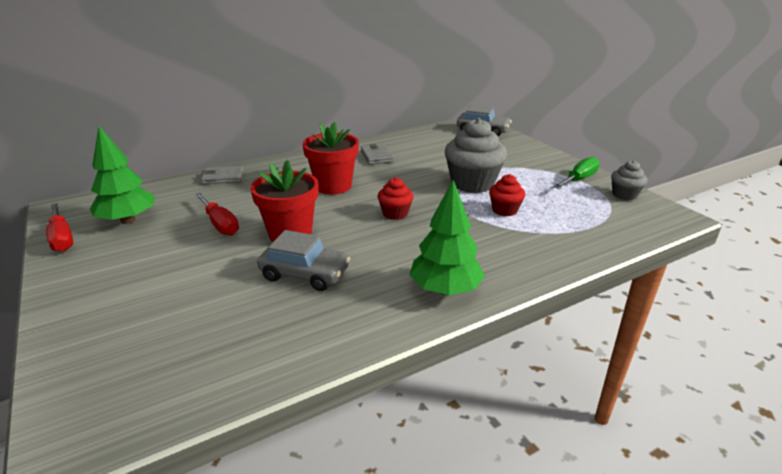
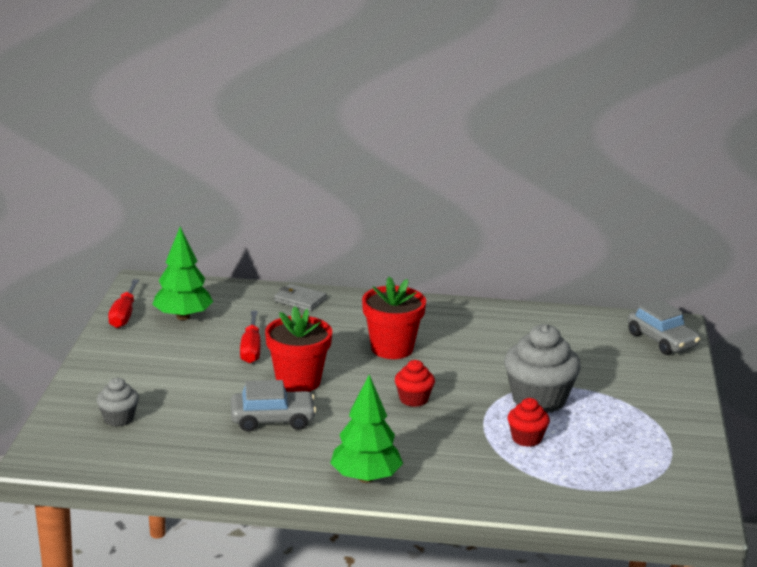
camera: 35 degrees right, 5 degrees down
grey car [257,230,351,291] -> grey car turned 60 degrees counterclockwise [231,380,316,432]
grey wallet [361,144,394,165] -> none
green screwdriver [554,157,600,189] -> none
grey cupcake [611,160,647,200] -> grey cupcake moved to [97,378,139,426]

